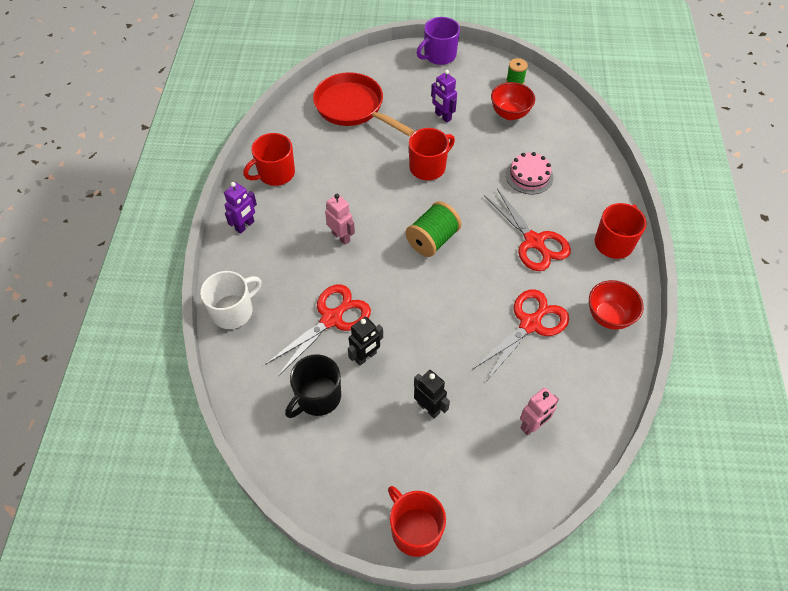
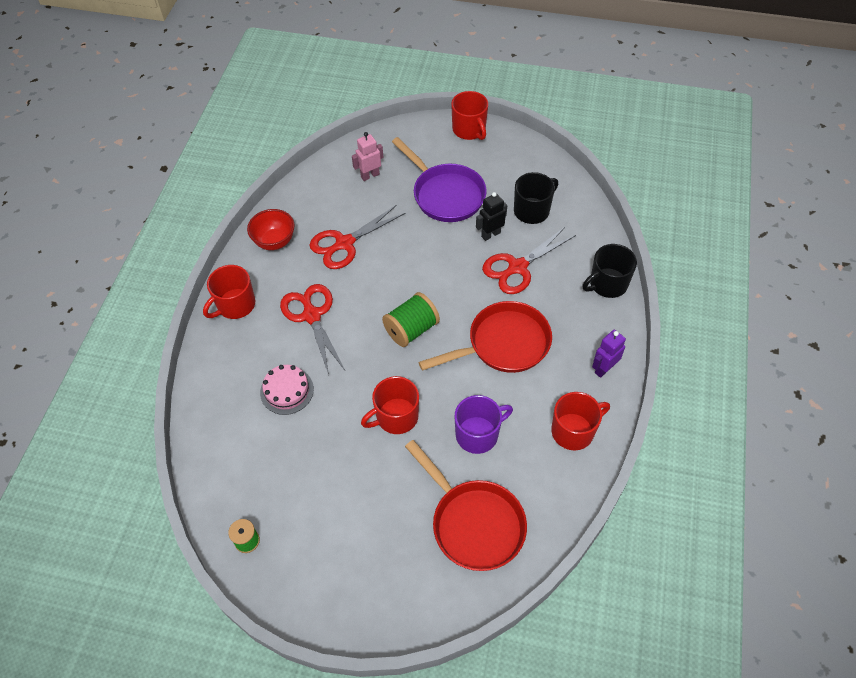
camera: 170 degrees left, 0 degrees up
white mug [200,271,262,329] -> black mug [582,244,637,298]
pink robot [325,194,355,245] -> red pan [419,301,552,373]
black robot [414,370,450,419] -> purple pan [392,137,487,222]
purple mug [417,17,460,65] -> purple mug moved to [454,395,513,454]
purple robot [431,70,457,123] -> none
red bowl [491,82,535,120] -> none

